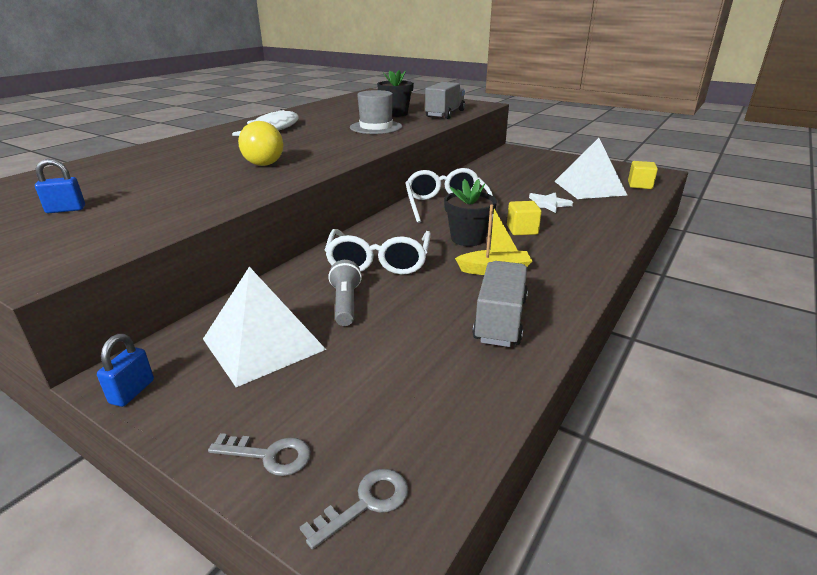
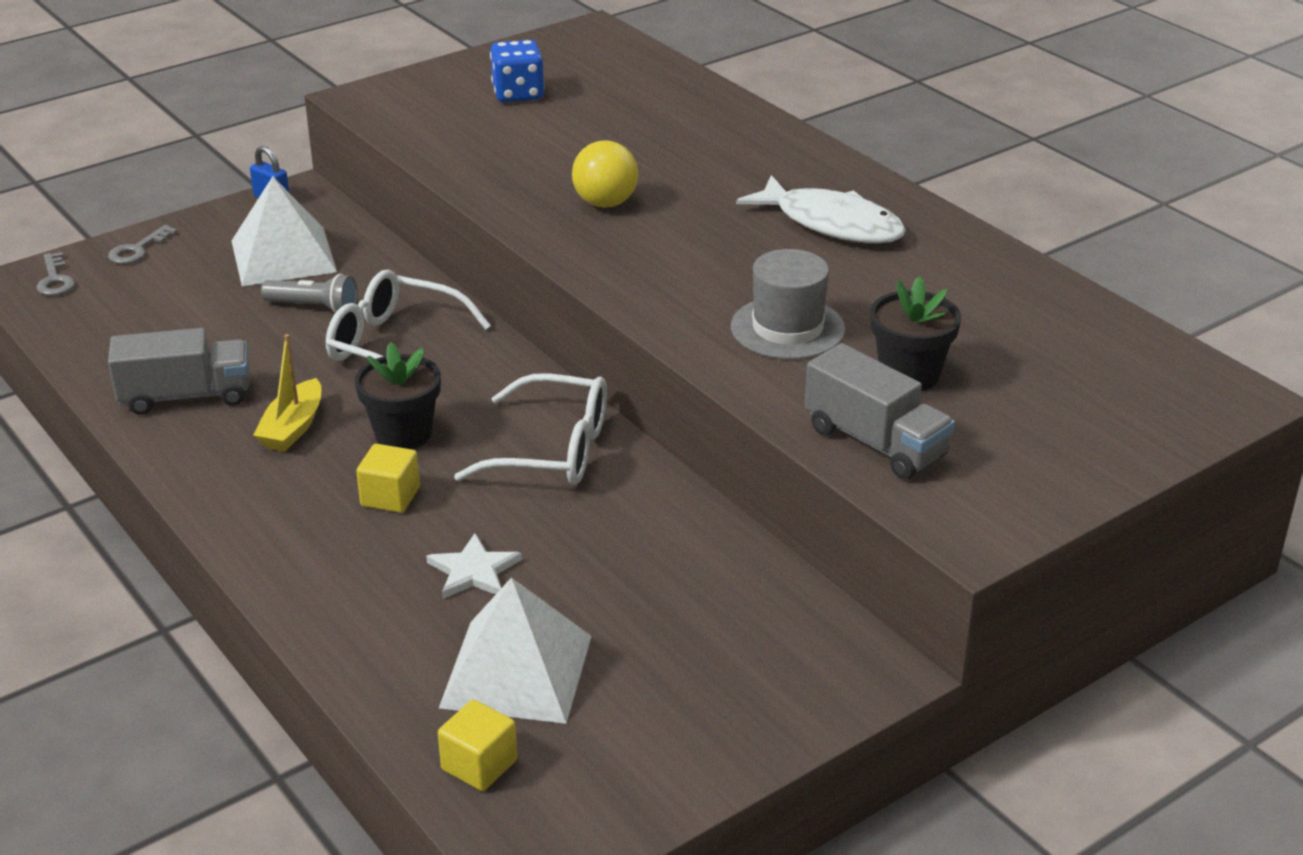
camera: 110 degrees right, 5 degrees up
blue padlock [35,159,85,213] -> blue dice [490,40,545,102]
grey truck [472,261,528,347] -> grey truck turned 45 degrees counterclockwise [108,328,249,415]

